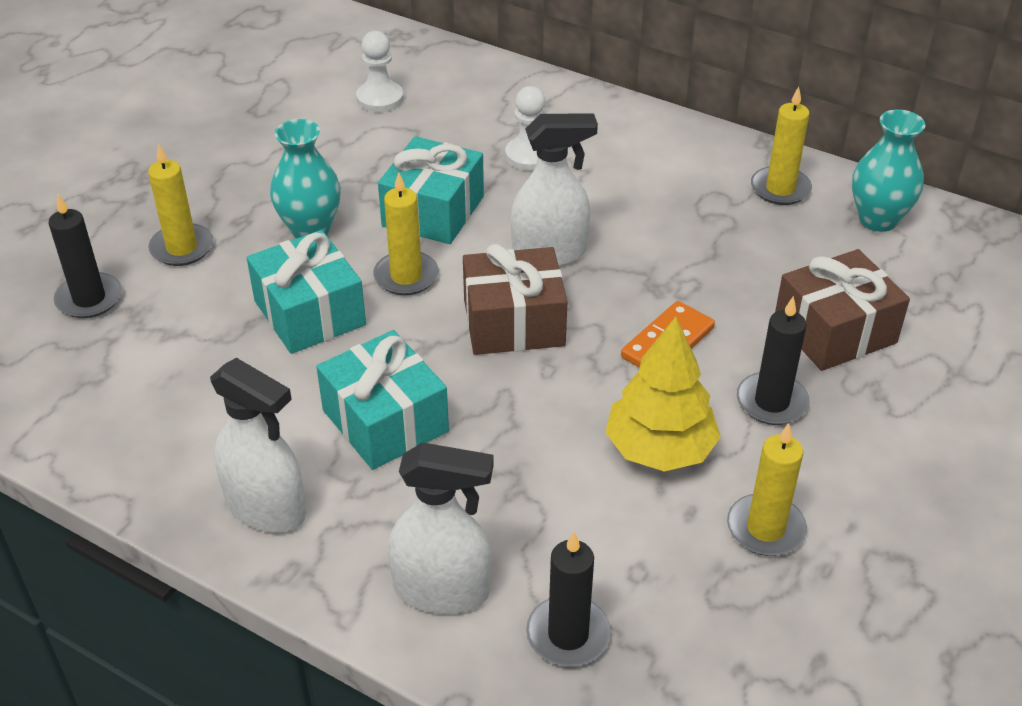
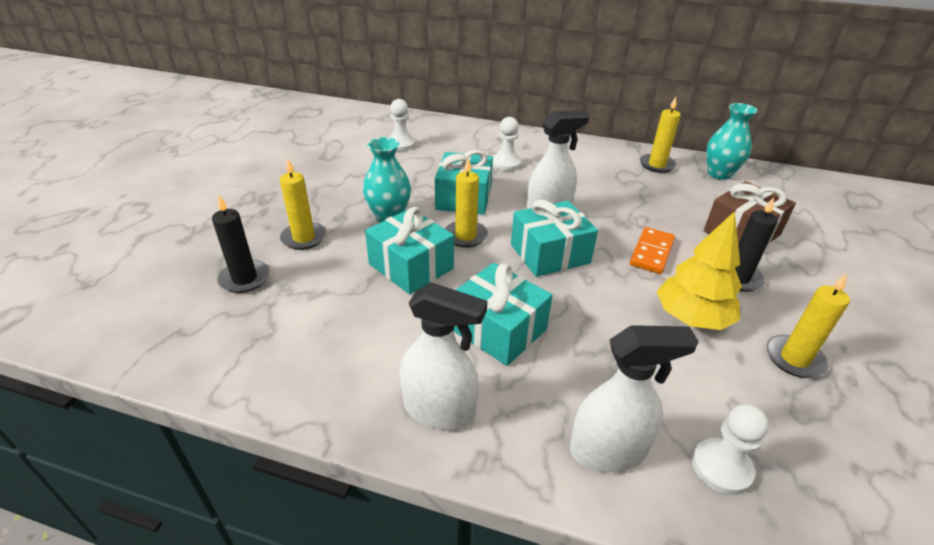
camera: 15 degrees left, 5 degrees down
brown gift [463,244,568,355] -> turquoise gift [511,199,598,277]
black candle [526,532,611,667] -> white pawn [692,404,769,495]

